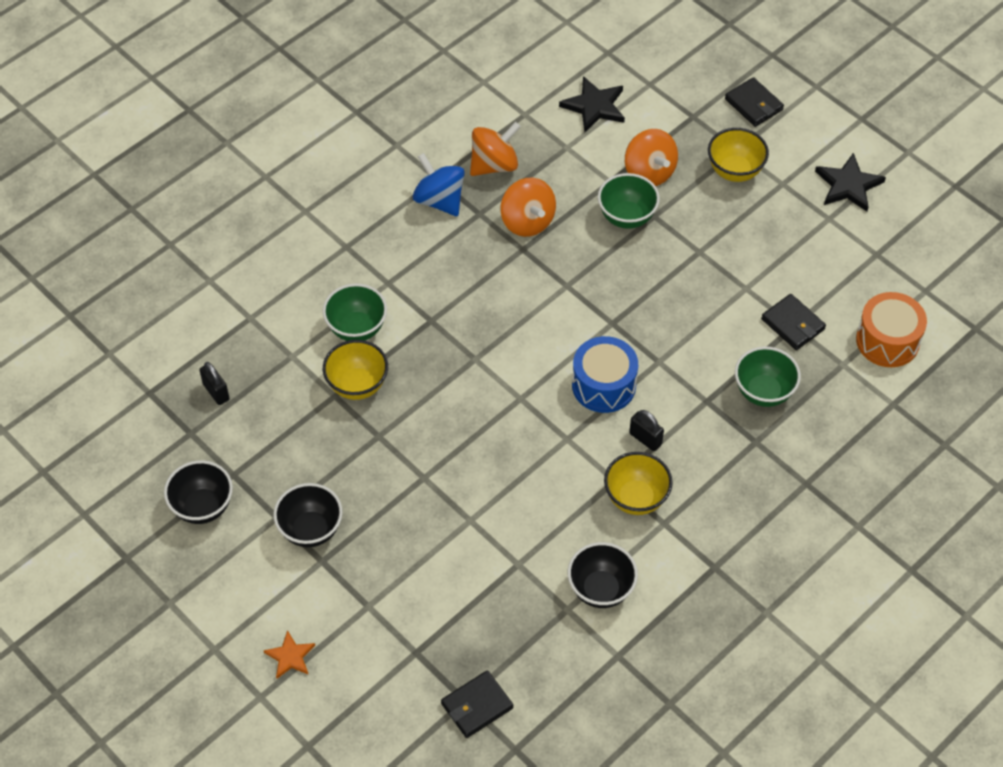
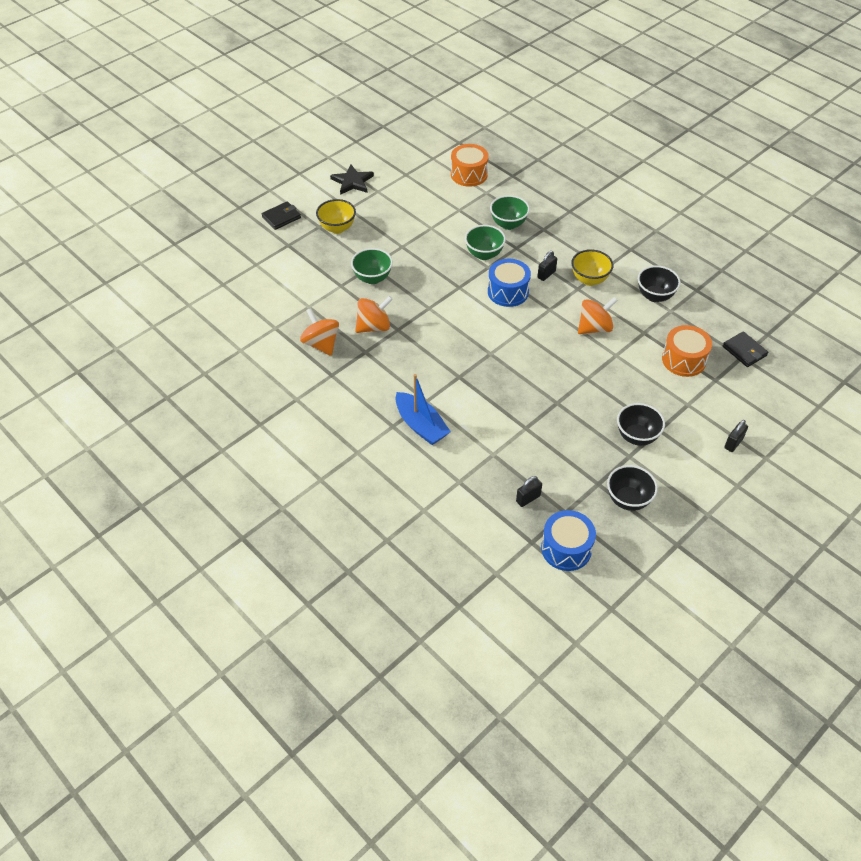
camera: 90 degrees left, 5 degrees down
orange star [264,630,315,679] -> black padlock [724,420,748,452]
green bowl [323,283,387,341] -> green bowl moved to [465,225,506,260]
yellow bowl [323,340,388,400] -> none
blue spinning top [413,153,465,216] -> none
black star [559,76,625,133] -> none
orange spinning top [625,129,678,186] -> orange spinning top moved to [578,297,618,334]
black wallet [761,294,826,350] -> none
none -> blue boat [395,374,451,445]
none -> blue drum [541,510,596,571]
none -> orange drum [662,325,712,377]

